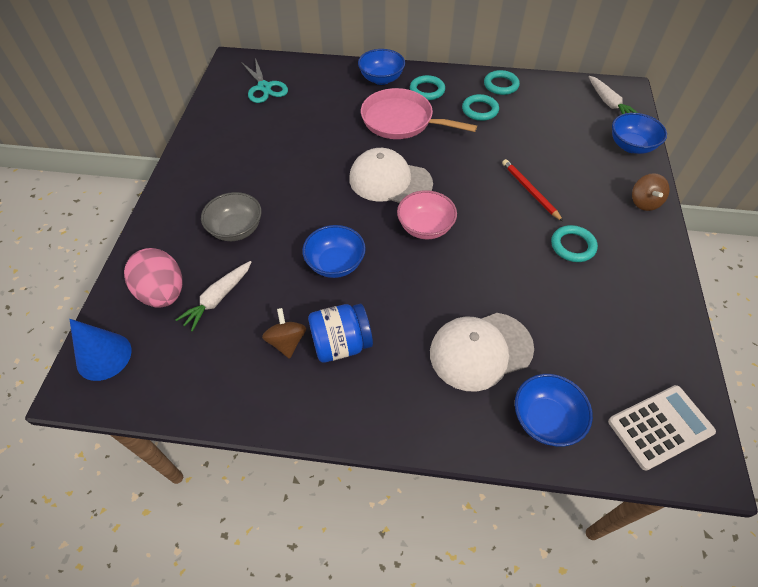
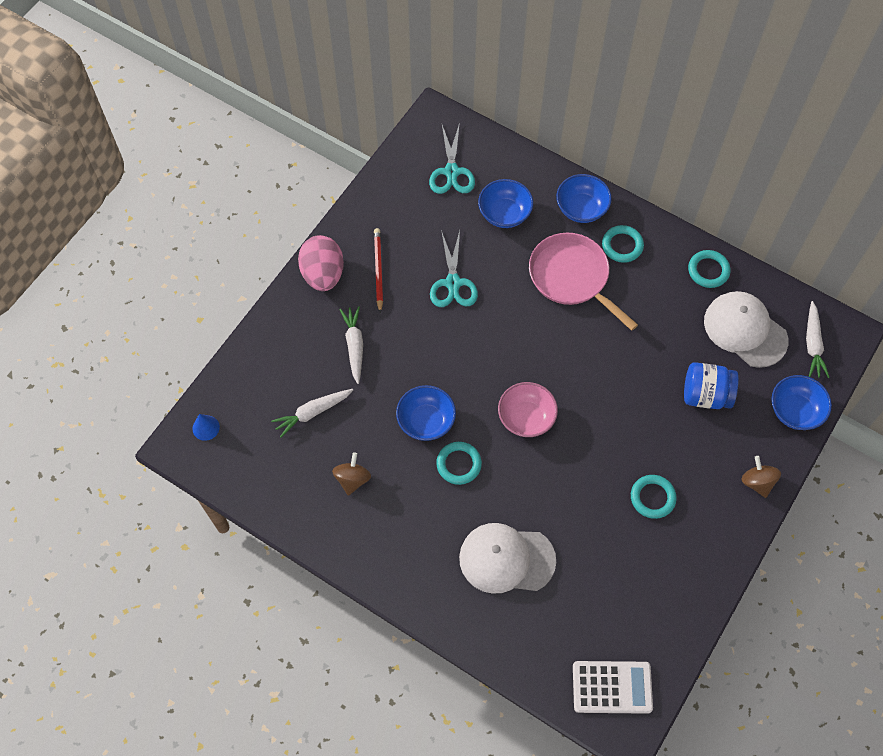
camera: 25 degrees right, 10 degrees up
blue cone [69,319,132,381] -> blue cone [192,414,220,441], size x0.59
pink egg [124,248,182,308] -> pink egg moved to [298,235,344,291]
grey bowl [201,192,262,241] -> white carrot [339,306,363,384]
blue jar [308,304,373,363] -> blue jar moved to [684,362,739,409]
white cap [349,148,433,203] -> white cap moved to [704,291,788,368]
turquoise ring [462,94,499,121] -> turquoise ring moved to [436,442,482,485]
red pencil [502,159,563,222] -> red pencil moved to [374,228,383,314]
blue bowl [515,374,593,447] -> blue bowl moved to [478,179,533,228]
brown spinning top [632,173,670,211] -> brown spinning top turned 135 degrees clockwise [741,456,781,498]
none -> turquoise scissors [430,230,478,307]

